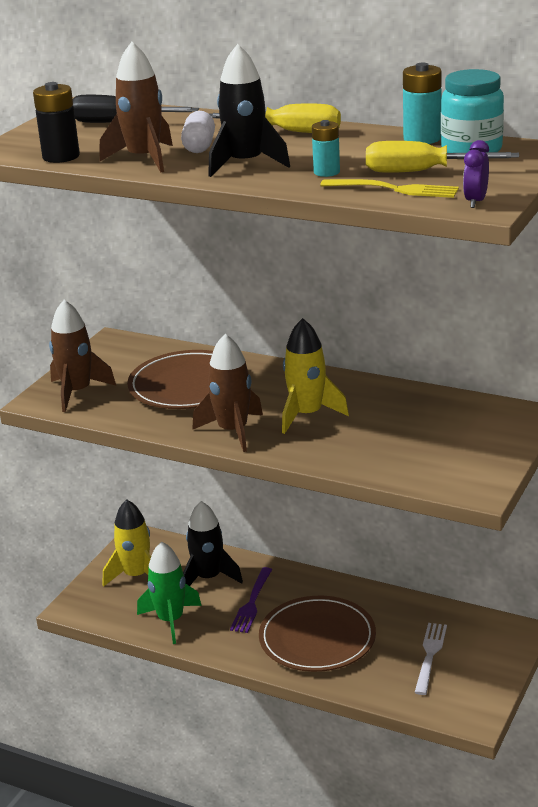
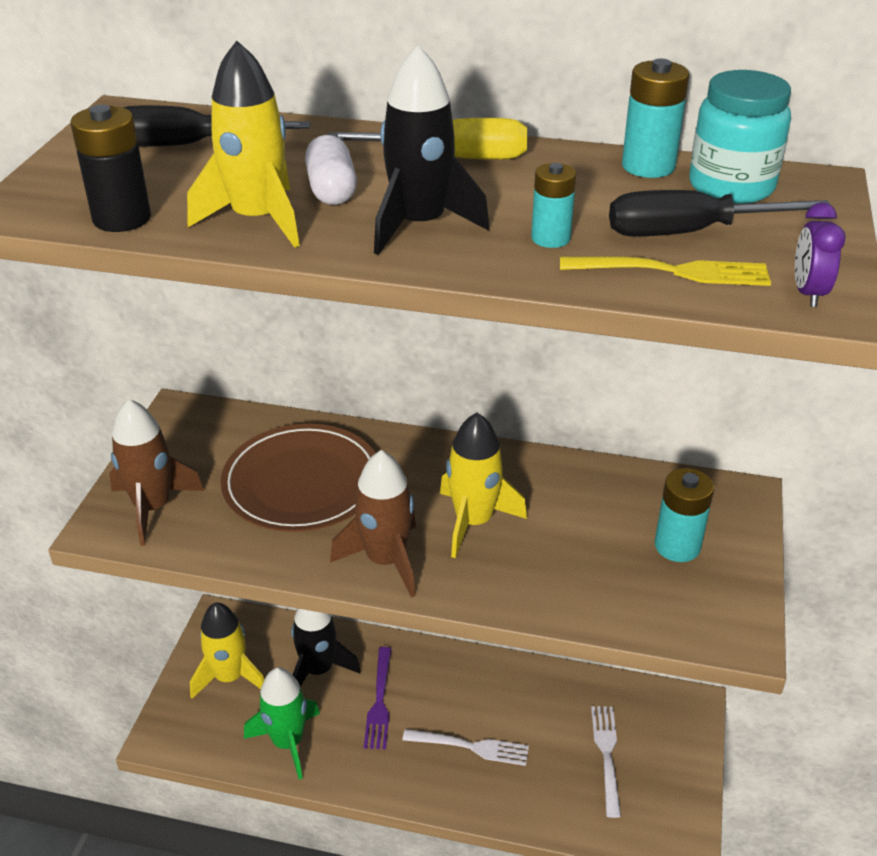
camera: 15 degrees left, 10 degrees up
brown rocket [99,42,173,172] -> yellow rocket [187,41,300,248]
brown plate [259,596,376,672] -> white fork [402,729,529,766]
yellow screwdriver [366,141,519,173] -> black screwdriver [609,190,831,237]
none -> turquoise battery [655,468,714,562]

